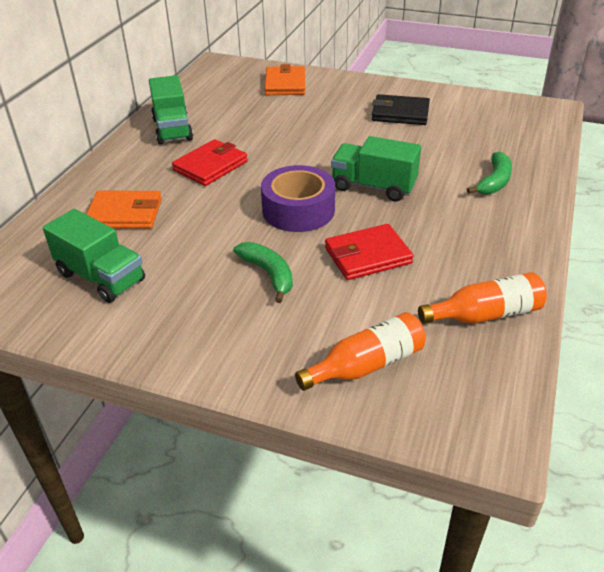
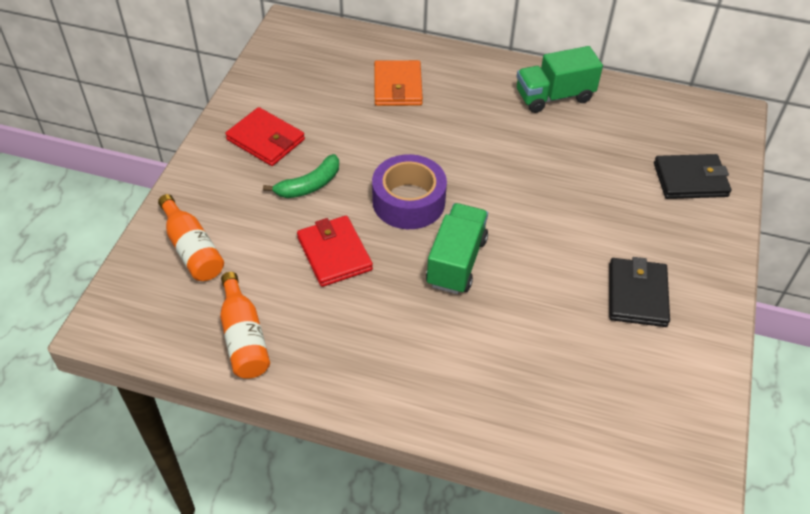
camera: 85 degrees right, 10 degrees up
green truck [43,209,145,303] -> none
red wallet [172,139,248,186] -> red wallet moved to [225,107,305,166]
orange wallet [264,64,305,95] -> black wallet [654,154,731,199]
green banana [467,152,512,195] -> none

